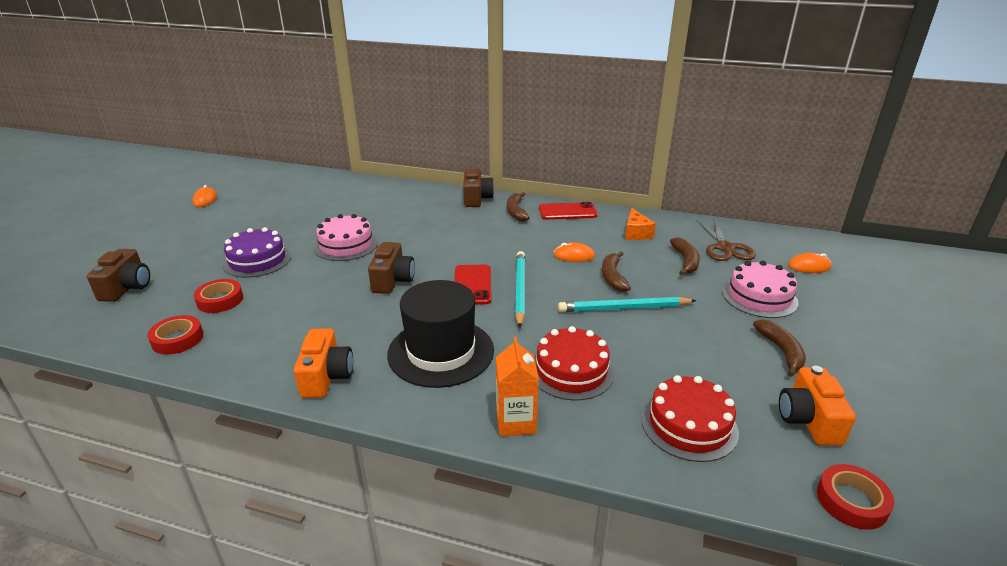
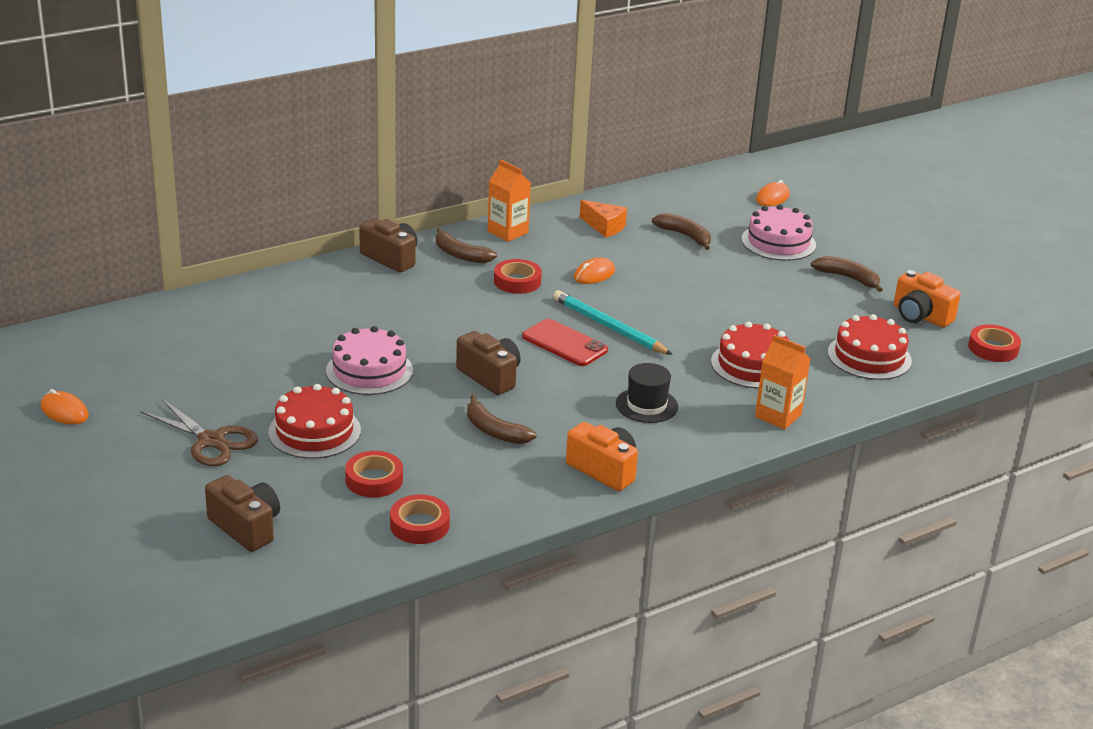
camera: 50 degrees left, 0 degrees up
purple cake [222,227,291,278] -> red cake [268,384,361,459]
black hat [387,280,494,388] -> black hat [616,363,678,423], size x0.54
red phone [539,202,598,220] -> orange carton [488,160,531,242]
turquoise pencil [558,297,696,312] -> none
brown banana [602,251,631,292] -> brown banana moved to [467,395,536,444]
brown scissors [696,219,756,261] -> brown scissors moved to [141,399,258,466]
none -> red tape [494,259,542,294]

